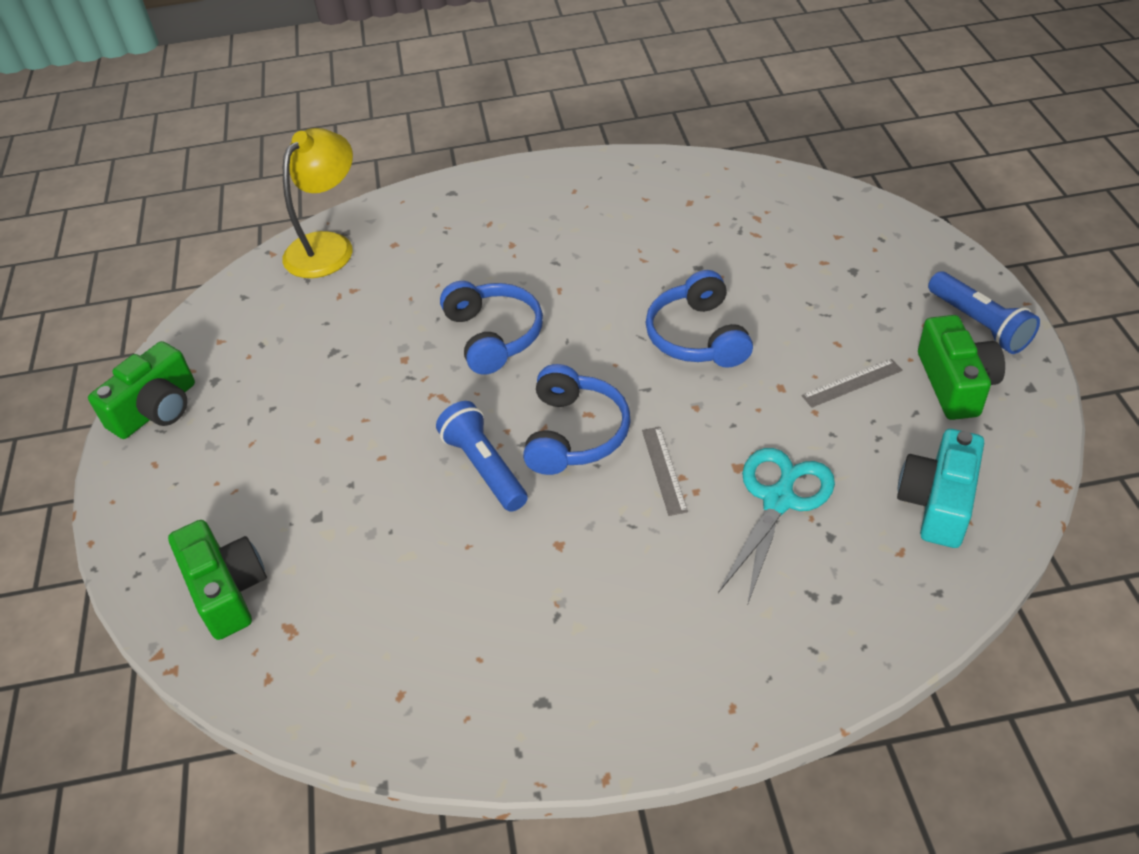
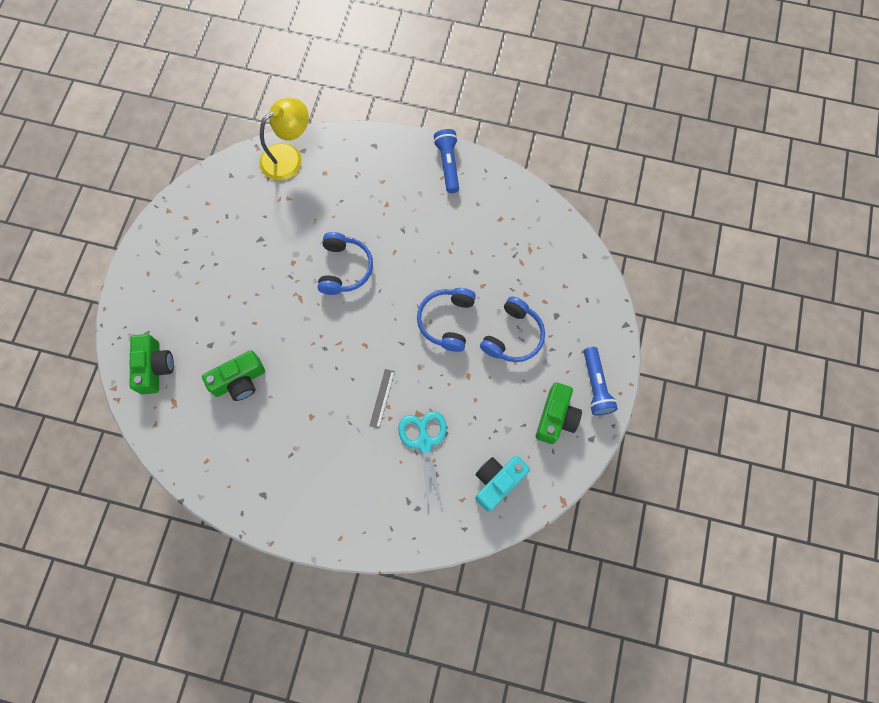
camera: 20 degrees right, 25 degrees up
green camera [88,341,195,439] -> green camera moved to [202,350,265,401]
blue flashlight [436,401,528,512] -> blue flashlight moved to [433,129,459,193]
blue headphones [523,364,631,475] -> blue headphones moved to [480,296,545,362]
turquoise scissors [718,448,835,606] -> turquoise scissors turned 60 degrees counterclockwise [398,411,447,509]
grey ruler [802,359,903,408] -> none

